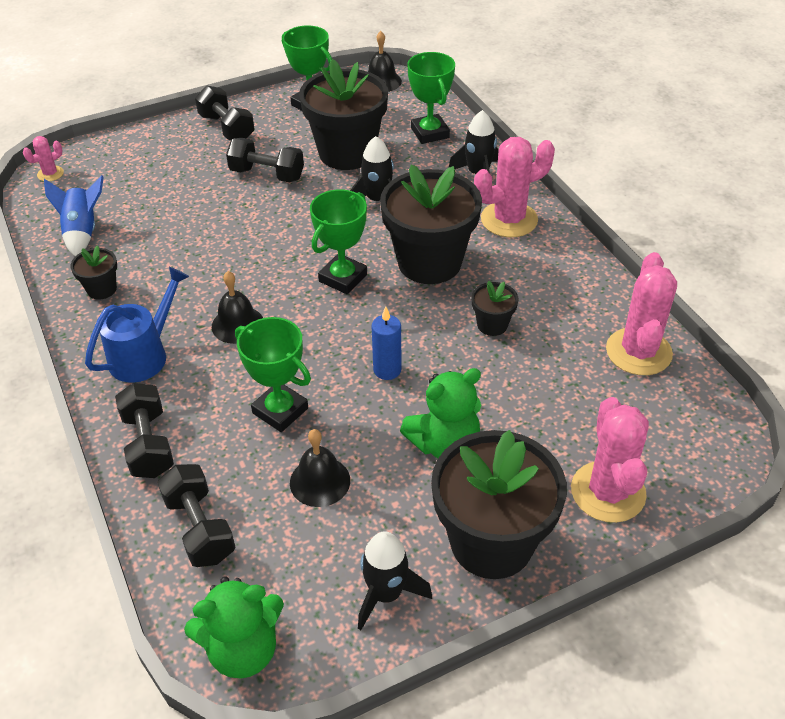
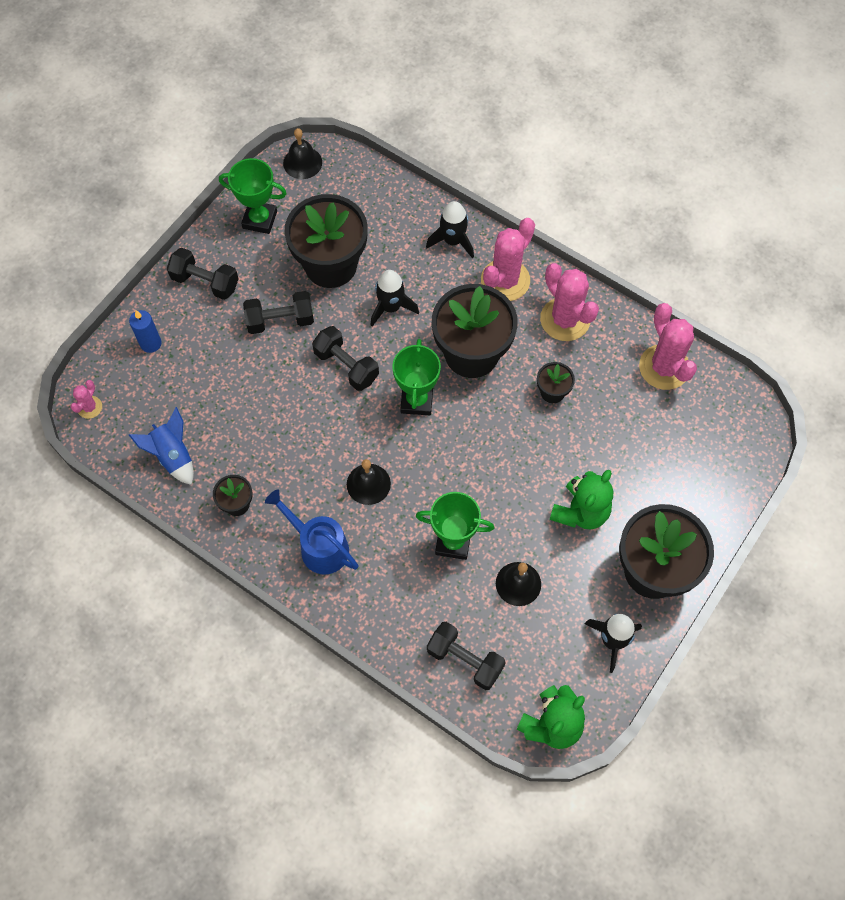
camera: 30 degrees left, 20 degrees up
blue watering can [85,267,189,383] -> blue watering can turned 60 degrees counterclockwise [265,490,358,575]
black dumbbell [115,383,174,478] -> black dumbbell moved to [312,326,379,391]
blue candle [372,307,402,380] -> blue candle moved to [129,310,161,353]
green trophy [407,52,455,144] -> none
pink cactus [571,397,649,523] -> pink cactus moved to [540,263,599,341]

